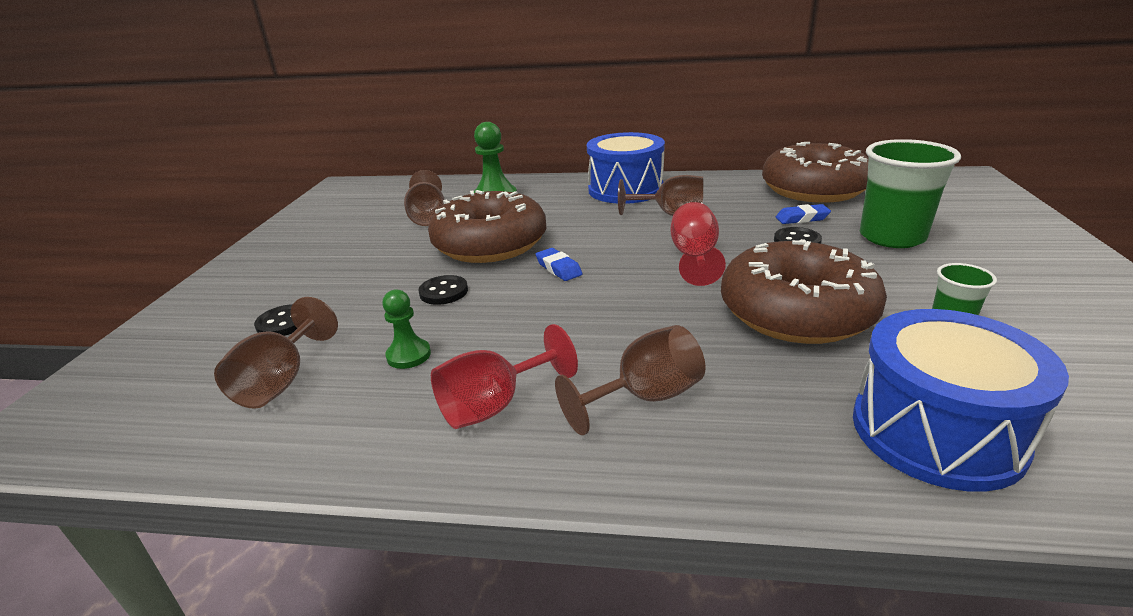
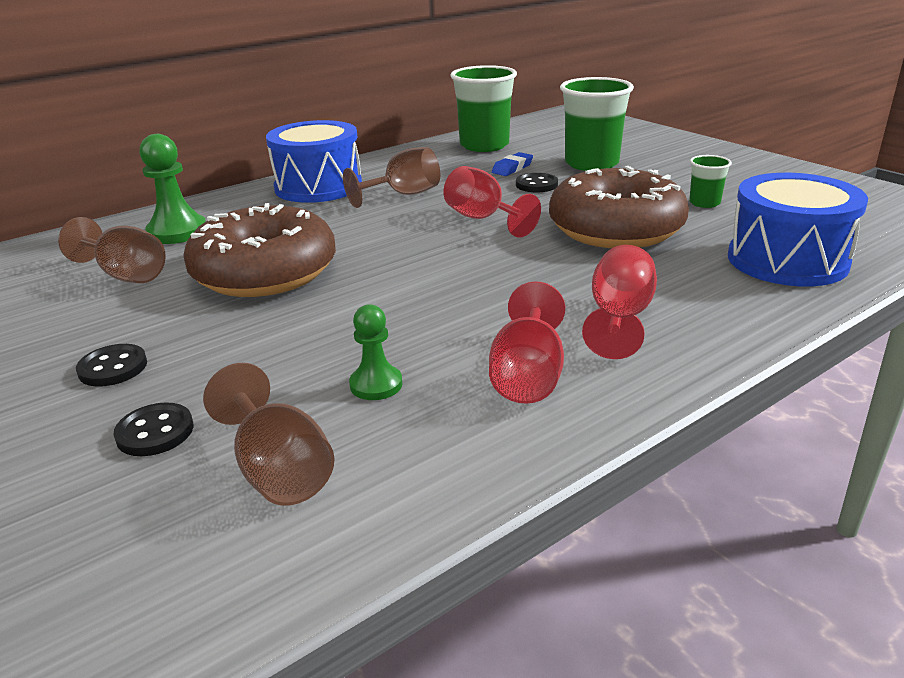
camera: 45 degrees left, 0 degrees up
black button [418,275,468,305] -> black button moved to [76,344,147,387]
blue eraser [536,248,582,281] -> none
brown goblet [555,325,705,435] -> red goblet [582,245,657,359]
brown donut [762,142,869,203] -> green cup [450,65,517,152]

